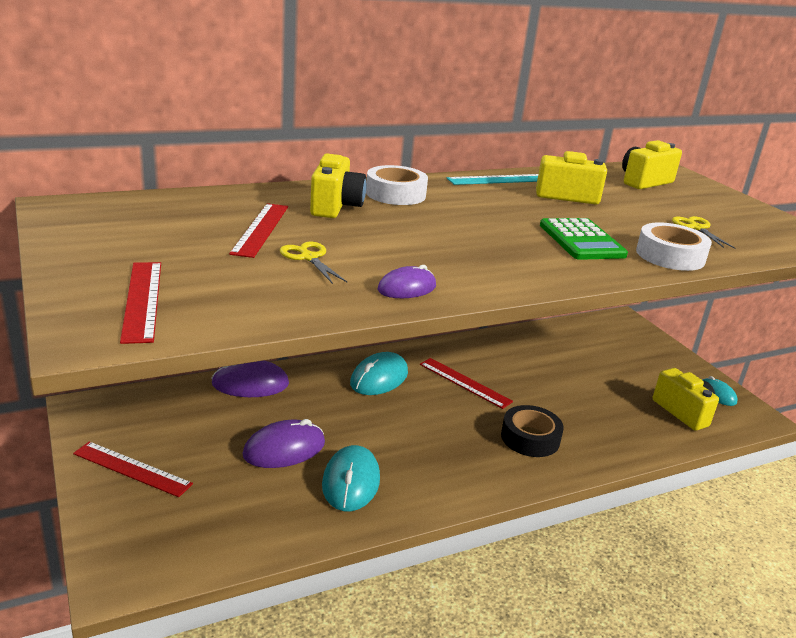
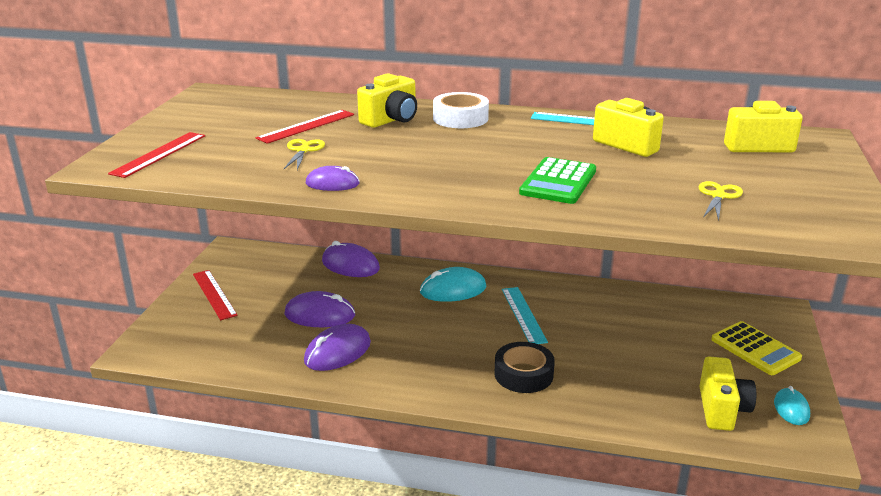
camera: 40 degrees right, 0 degrees up
turquoise mouse [322,445,380,511] -> purple mouse [304,324,371,371]
red ruler [420,358,513,409] -> turquoise ruler [502,287,548,344]
white tape [636,222,712,271] -> none
none -> yellow calculator [711,321,802,375]

